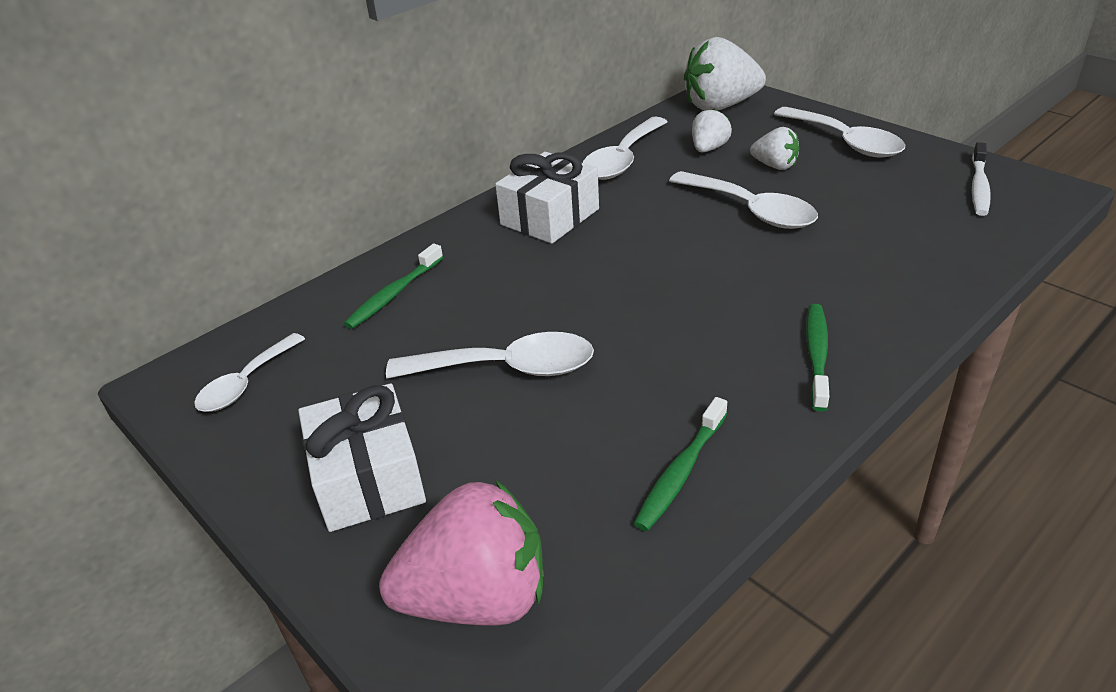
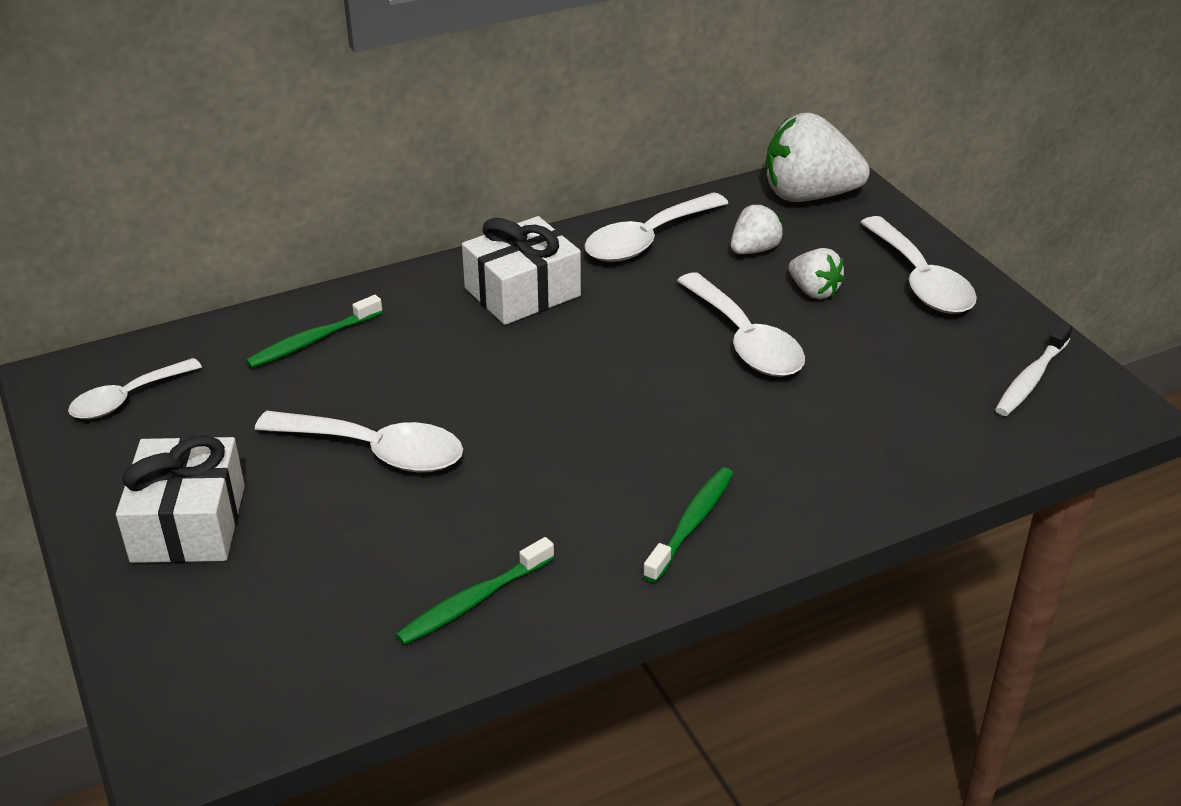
camera: 15 degrees right, 0 degrees up
pink strawberry [379,480,543,626] -> none

